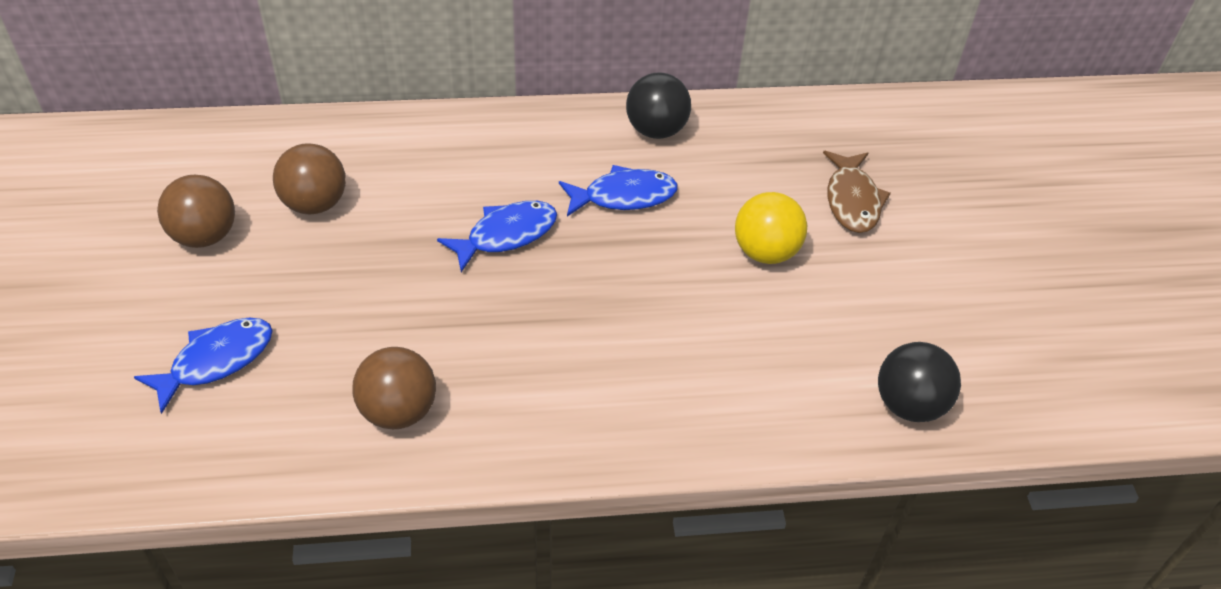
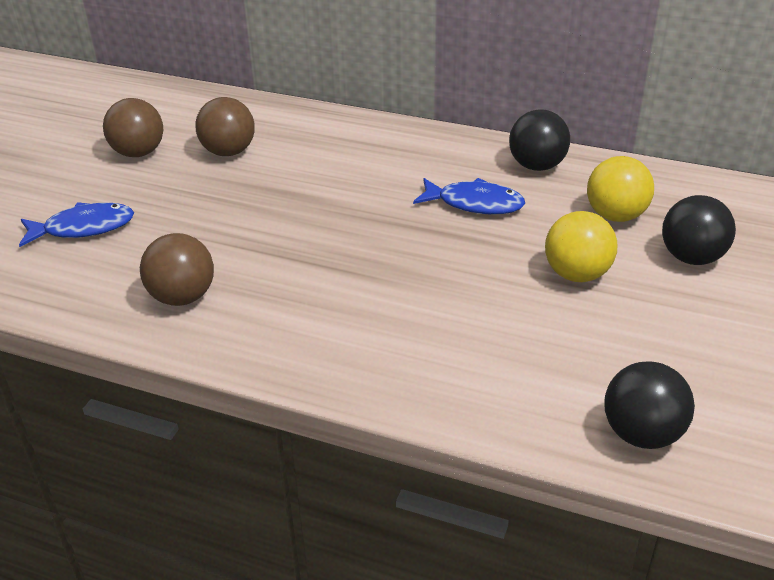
camera: 30 degrees right, 10 degrees down
blue fish [437,201,557,272] -> none
brown fish [823,151,891,233] -> black ball [662,195,736,265]
none -> yellow ball [587,156,654,222]

